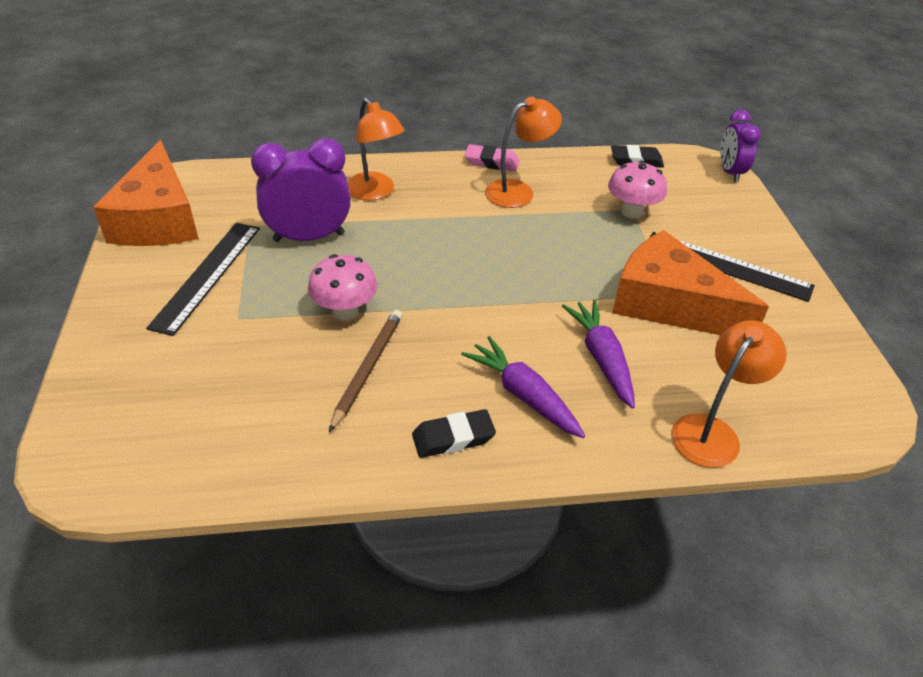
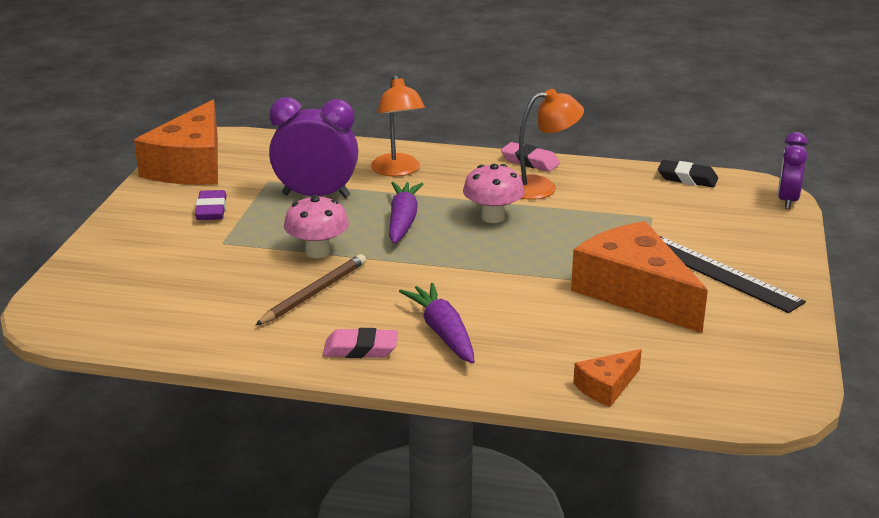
camera: 20 degrees right, 15 degrees down
black ruler [146,223,260,336] -> purple eraser [195,190,227,220]
black eraser [412,409,496,458] -> pink eraser [323,328,398,358]
purple carrot [562,299,635,409] -> purple carrot moved to [389,182,423,244]
pink mushroom [608,161,667,218] -> pink mushroom moved to [463,164,525,223]
orange lamp [671,321,787,468] -> orange cheese [573,349,642,407]

